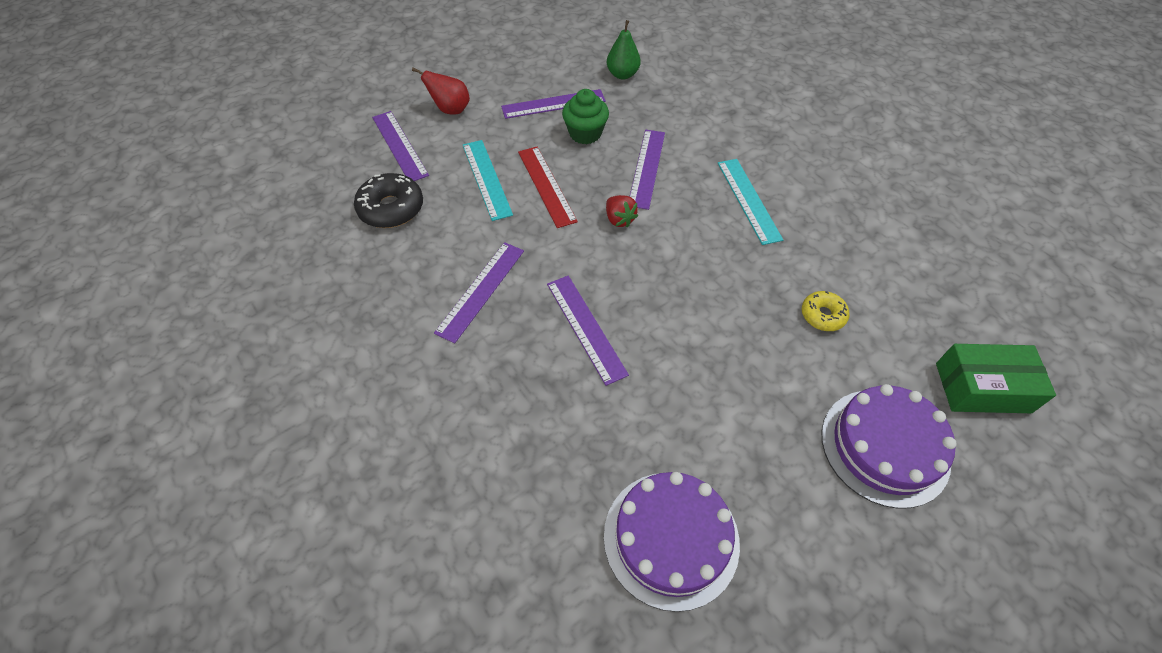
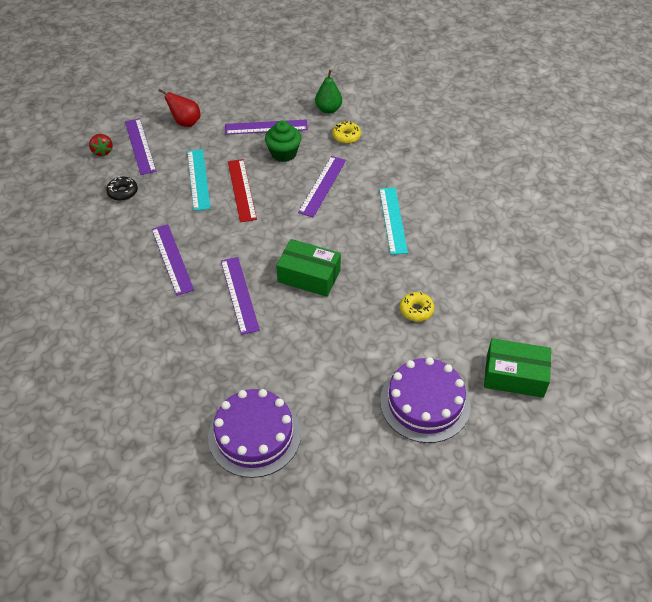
camera: 10 degrees right, 5 degrees down
black donut [354,173,423,228] -> black donut [106,177,138,201], size x0.61
purple ruler [434,242,524,344] -> purple ruler turned 60 degrees counterclockwise [152,224,194,296]
red strawberry [606,195,638,228] -> red strawberry moved to [89,134,113,157]
none -> green box [276,239,341,297]
none -> yellow donut [332,121,361,144]

